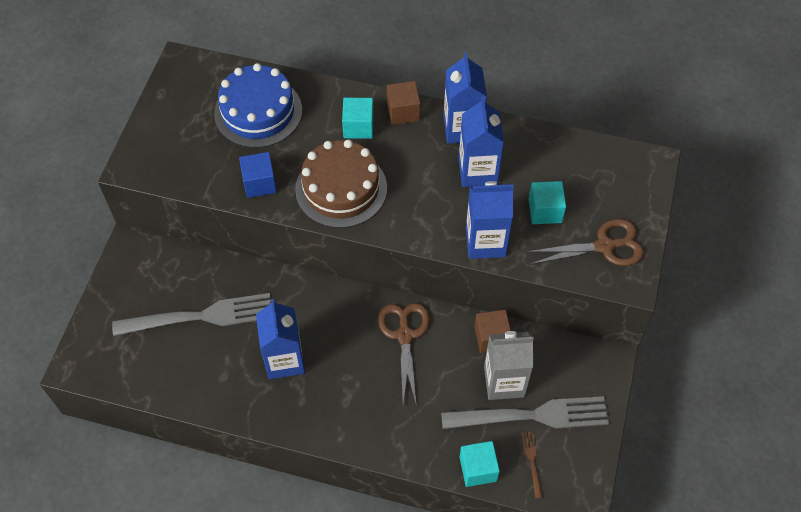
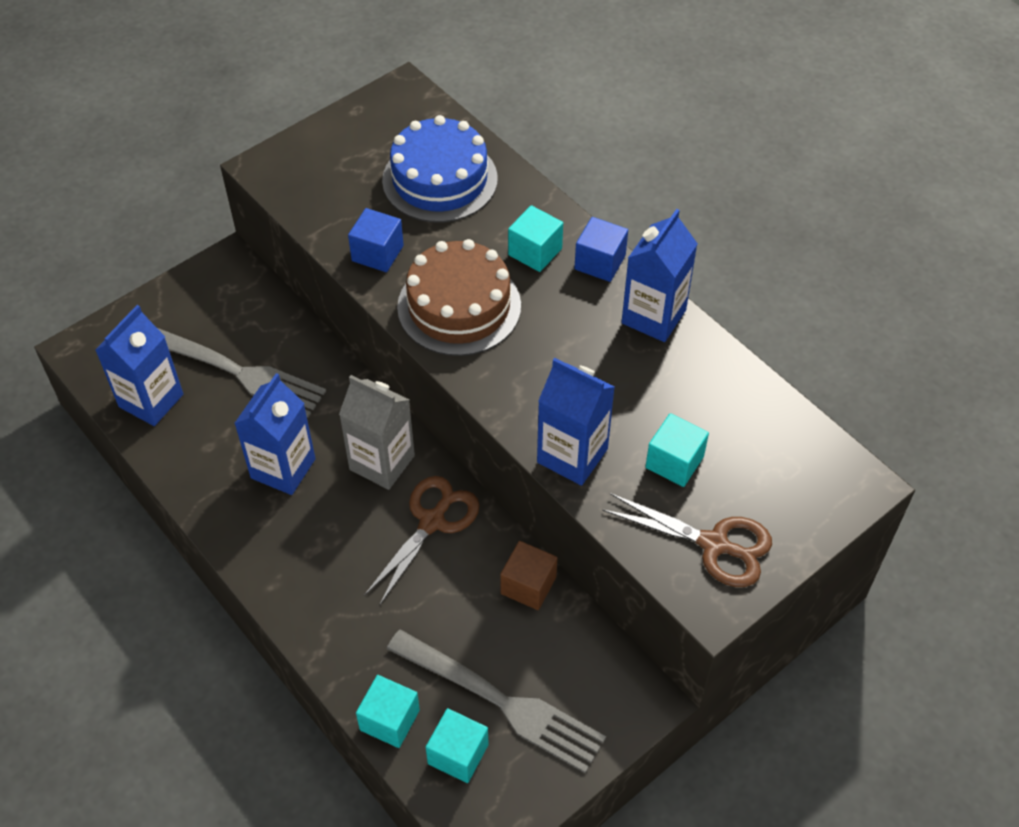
camera: 35 degrees right, 5 degrees down
brown cube [387,81,420,125] -> blue cube [574,217,628,282]
blue carton [458,97,504,187] -> blue carton moved to [95,305,183,426]
grey carton [484,331,534,400] -> grey carton moved to [339,375,415,490]
brown fork [521,432,543,498] -> turquoise cube [426,708,489,783]

